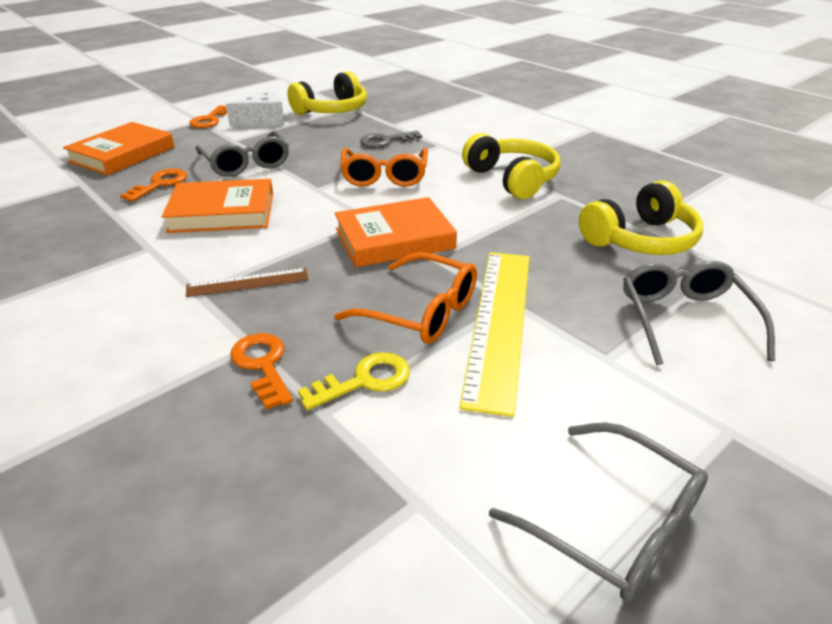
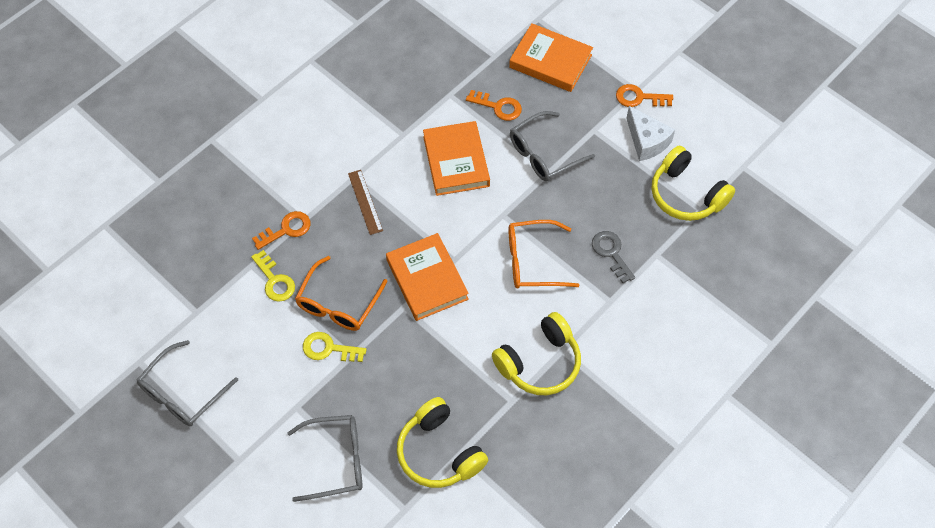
camera: 85 degrees right, 25 degrees up
yellow ruler [459,252,530,417] -> yellow key [303,332,367,362]

